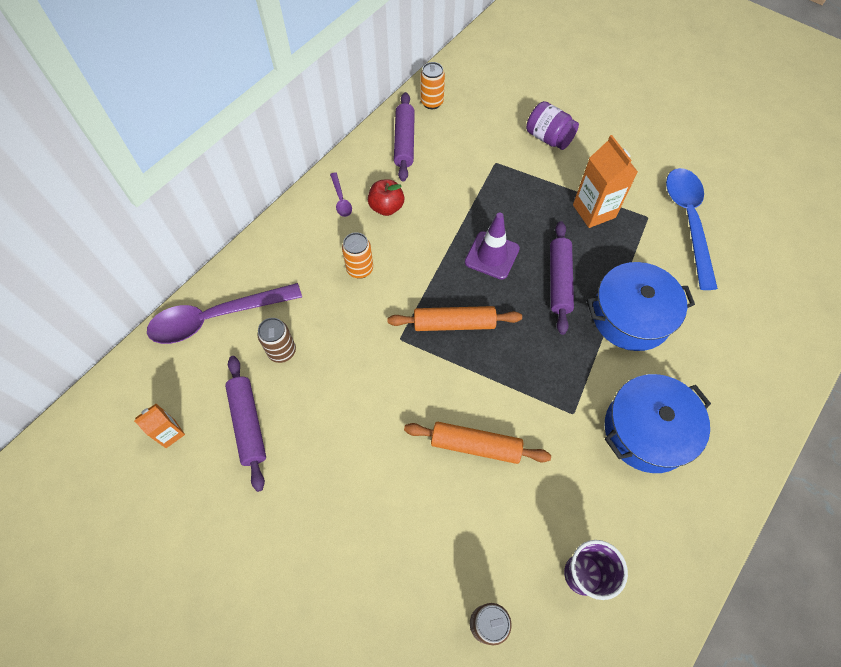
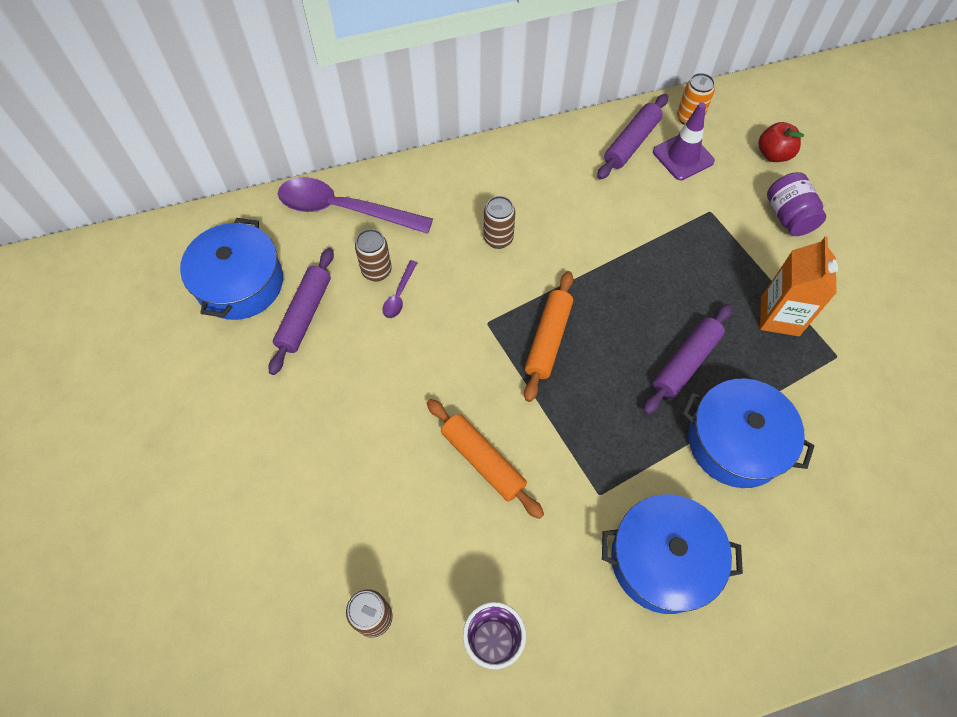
camera: 35 degrees right, 0 degrees up
orange carton [134,404,185,448] -> blue pot [180,218,283,320]
purple spoon [330,173,352,217] -> purple spoon moved to [382,260,417,318]
orange can [342,232,373,279] -> brown can [484,196,515,249]
red apple [368,179,404,216] -> red apple moved to [758,122,804,162]
orange rolling pin [387,306,522,331] -> orange rolling pin turned 75 degrees clockwise [524,271,573,402]
purple traffic cone [465,212,520,280] -> purple traffic cone moved to [653,102,715,180]
blue spoon [666,168,718,290] -> none

